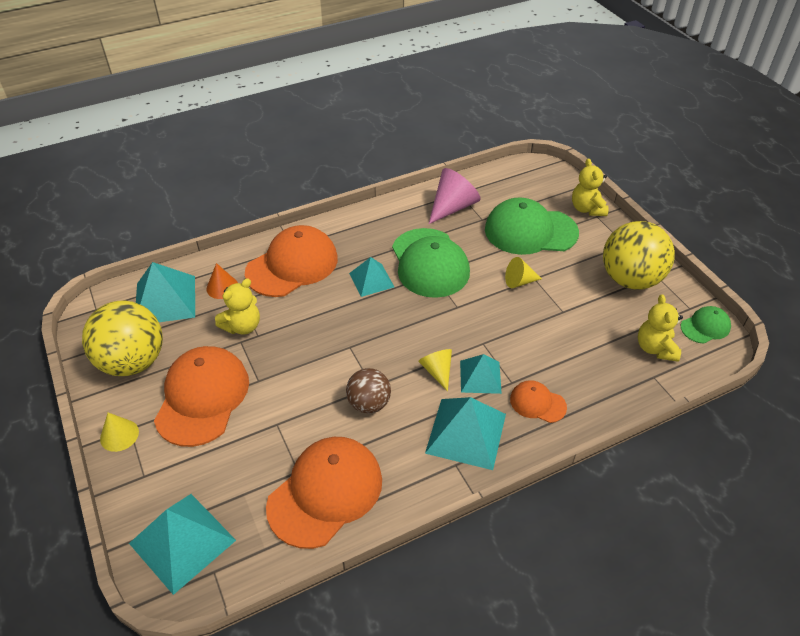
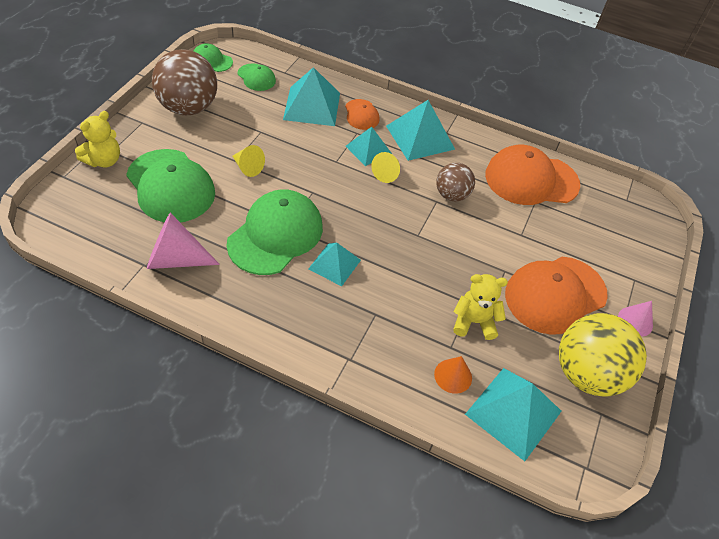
camera: 135 degrees left, 5 degrees up
yellow cone [100,413,139,452] -> pink cone [618,301,653,337]
turquoise pyramid [129,494,236,595] -> turquoise pyramid moved to [283,67,340,126]
orange cap [245,225,338,297] -> none
yellow ball [603,221,675,289] -> brown ball [152,49,217,115]
yellow teddy bear [638,294,683,362] -> green cap [238,64,276,91]

